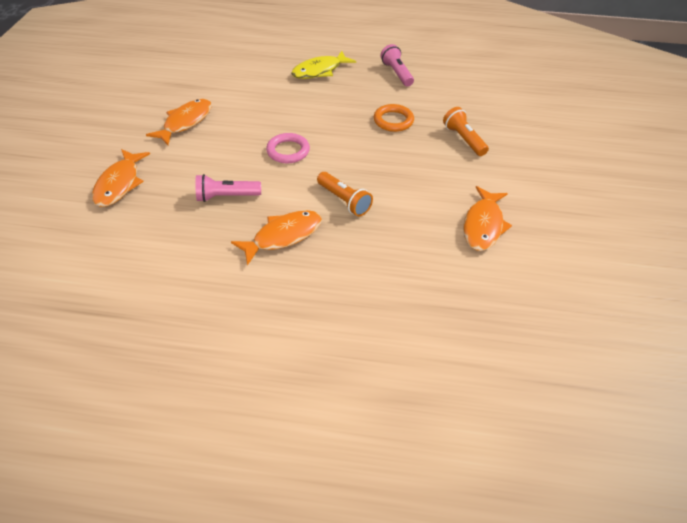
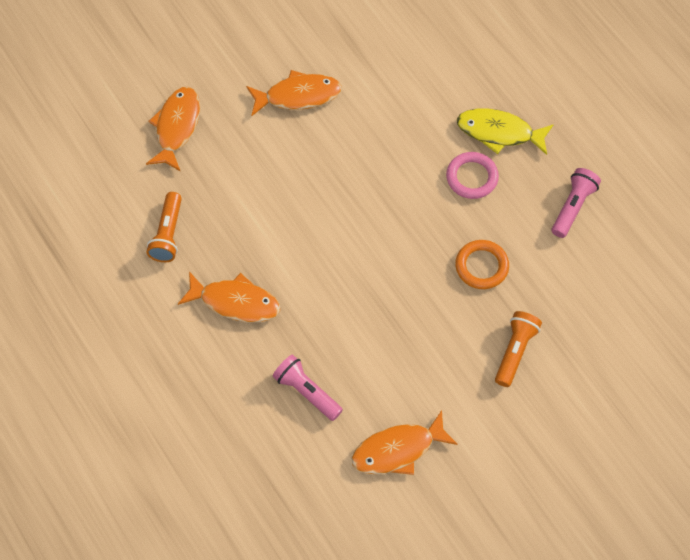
camera: 50 degrees right, 15 degrees up
orange fish [92,149,150,207] -> orange fish turned 135 degrees clockwise [146,87,200,172]
pink flashlight [195,174,261,202] -> pink flashlight moved to [273,355,343,421]
pink ring [266,133,310,164] -> pink ring moved to [446,152,499,199]
orange flashlight [317,172,373,216] -> orange flashlight moved to [147,192,182,262]

